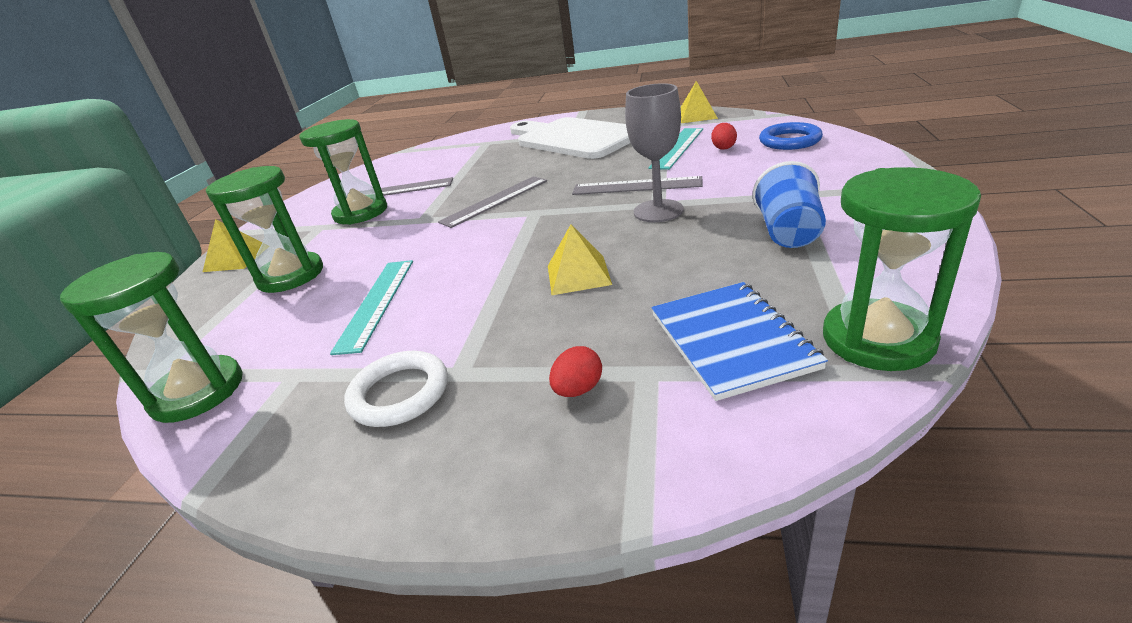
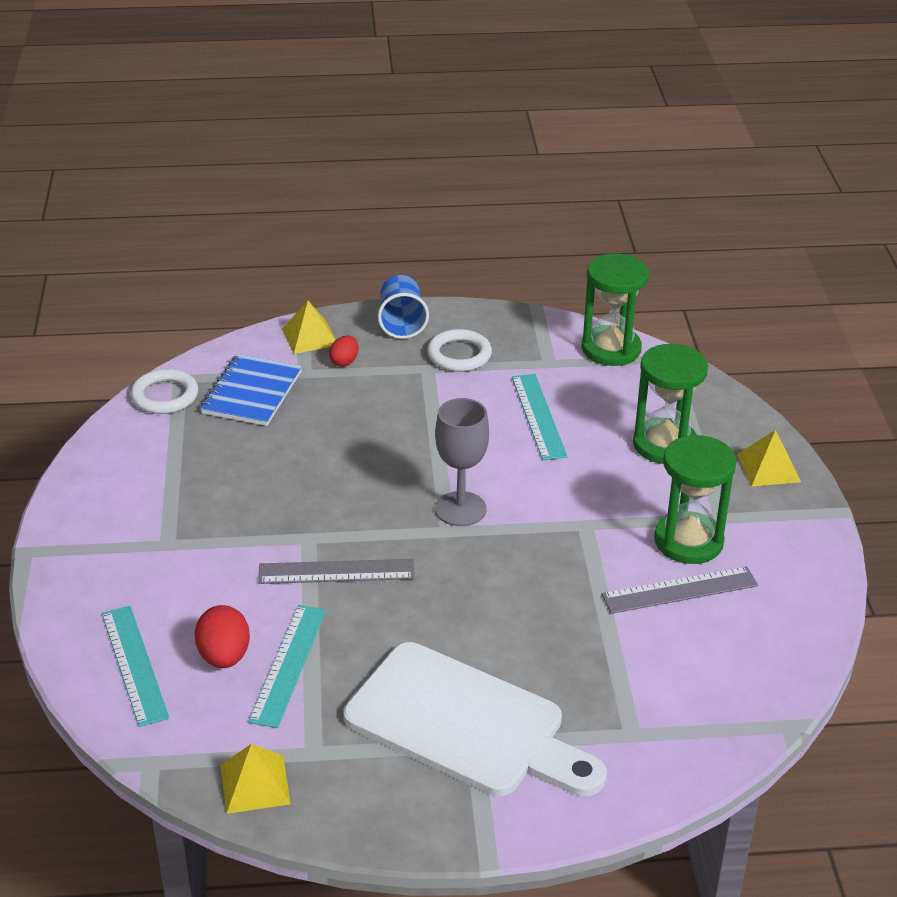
camera: 160 degrees right, 5 degrees up
grey ruler [438,176,547,228] -> none
yellow pyramid [548,224,612,295] -> yellow pyramid moved to [282,301,336,354]
grey goblet [625,83,684,222] -> grey goblet moved to [435,398,489,526]
blue notebook [651,282,828,401] -> blue notebook turned 45 degrees clockwise [200,354,302,426]
red egg [711,123,737,150] -> red egg [195,605,250,668], size x1.60
blue cup [752,161,826,248] -> blue cup moved to [378,275,429,339]
blue ring [759,122,823,150] -> turquoise ruler [102,606,169,727]
green hourglass [823,167,981,371] -> white ring [131,369,198,414]

